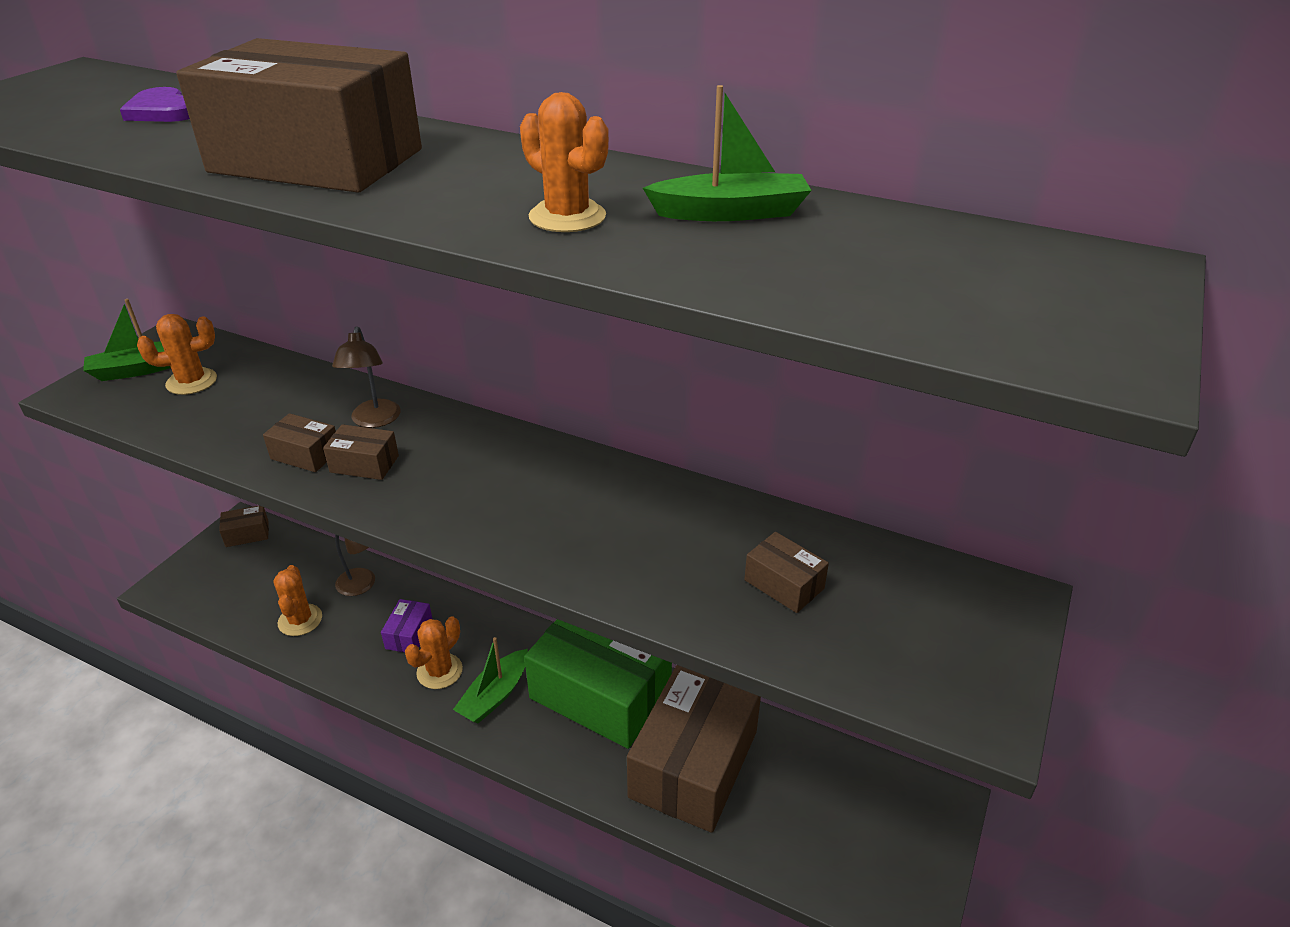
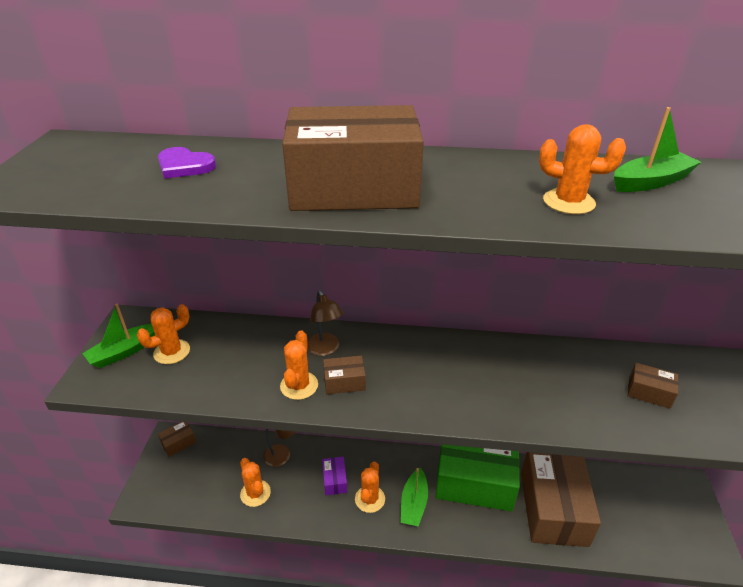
camera: 20 degrees left, 0 degrees up
brown box [263,413,336,472] -> orange cactus [280,331,318,400]

